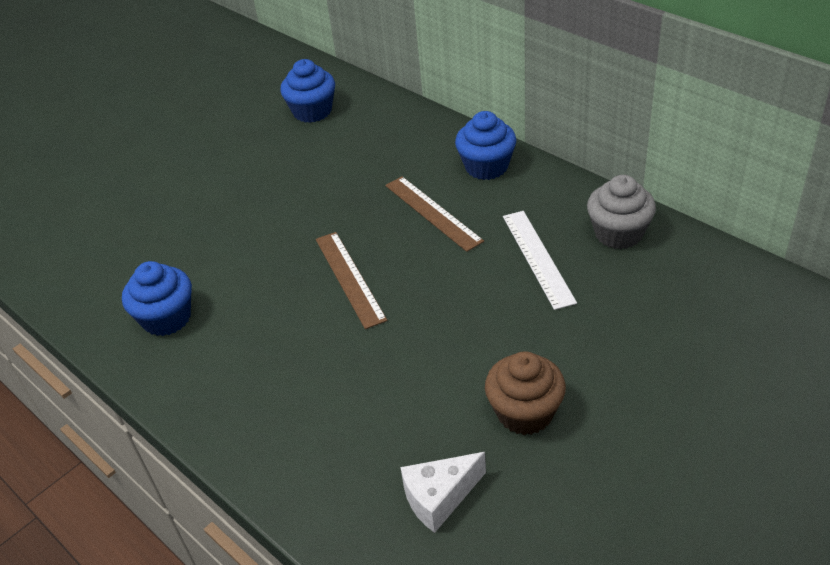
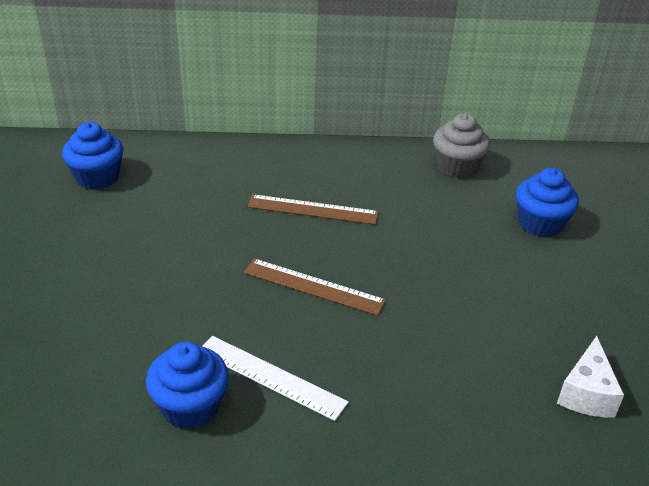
camera: 50 degrees left, 5 degrees down
blue cupcake [455,111,516,180] -> blue cupcake moved to [516,168,579,237]
brown cupcake [485,351,566,435] -> none
white ruler [503,211,577,310] -> white ruler moved to [203,336,349,421]

